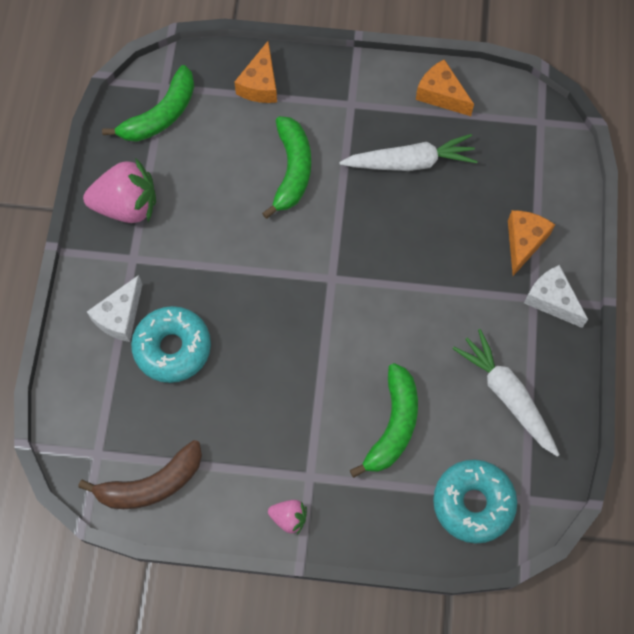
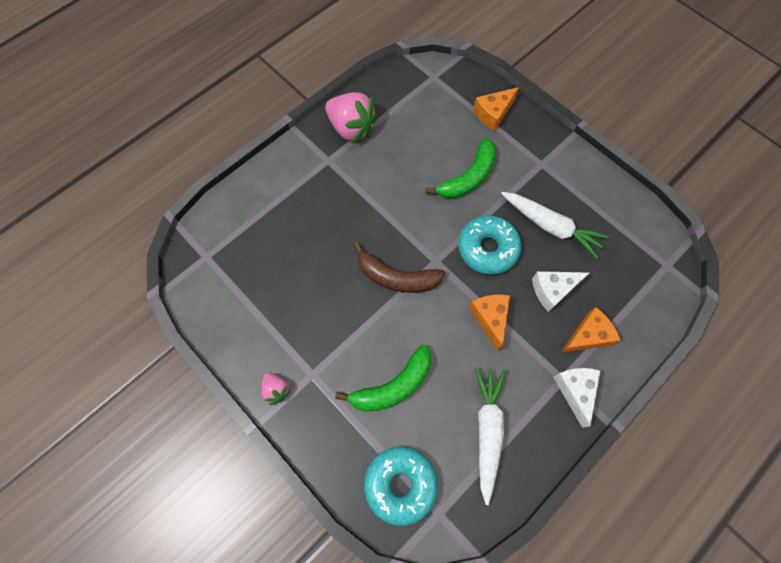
camera: 40 degrees right, 0 degrees up
brown banana [78,440,202,509] -> brown banana moved to [353,242,445,293]
white cheese [87,275,143,342] -> white cheese moved to [532,271,589,312]
green banana [102,65,195,142] -> none
turquoise donut [131,306,211,383] -> turquoise donut moved to [458,215,521,275]
orange cheese [416,59,474,116] -> orange cheese moved to [469,294,510,352]

